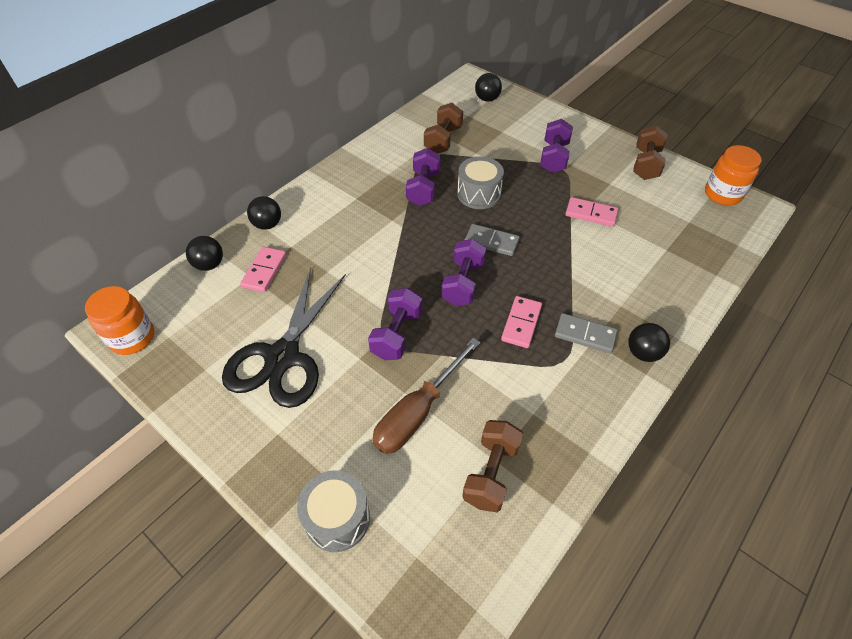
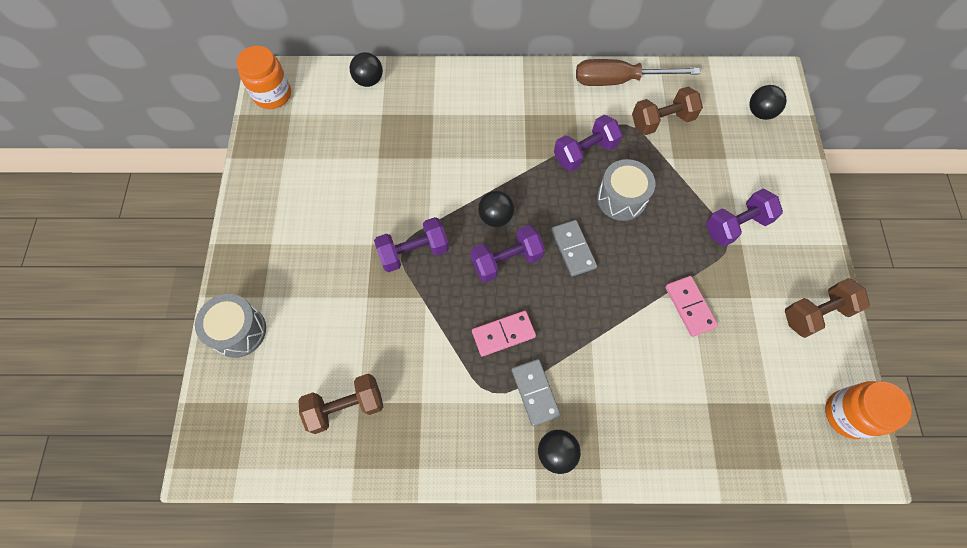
camera: 50 degrees right, 15 degrees up
black scissors [222,267,346,408] -> none
pink domino [240,247,286,292] -> none
black ball [247,196,281,230] -> black ball moved to [478,191,514,227]
brown screwdriver [372,338,480,454] -> brown screwdriver moved to [576,59,700,86]

